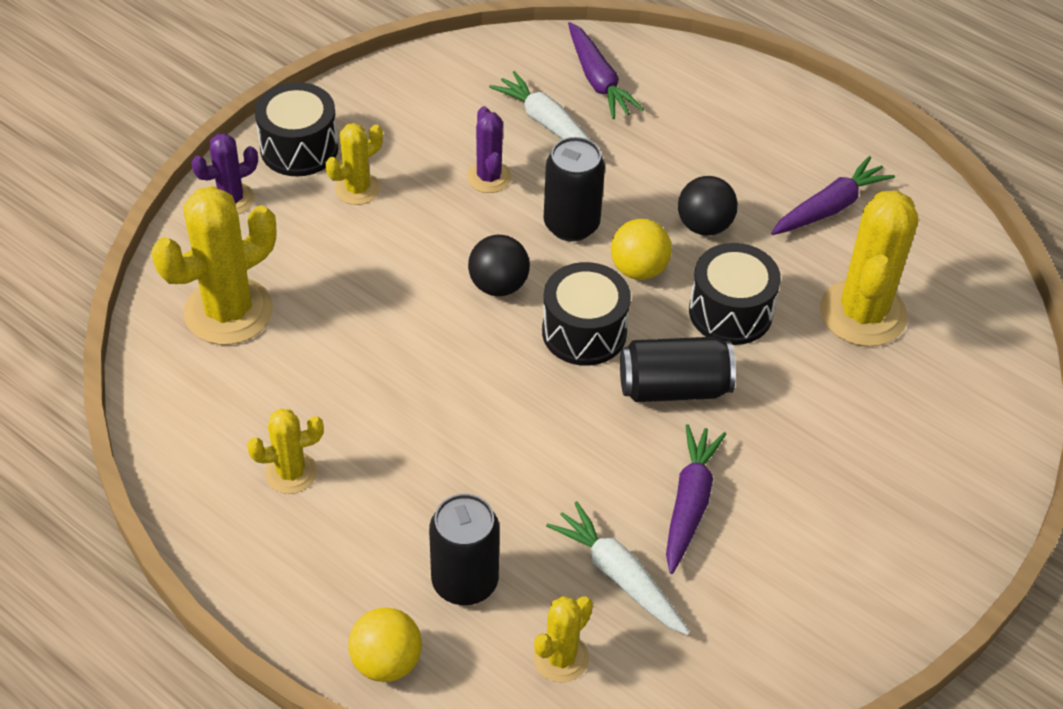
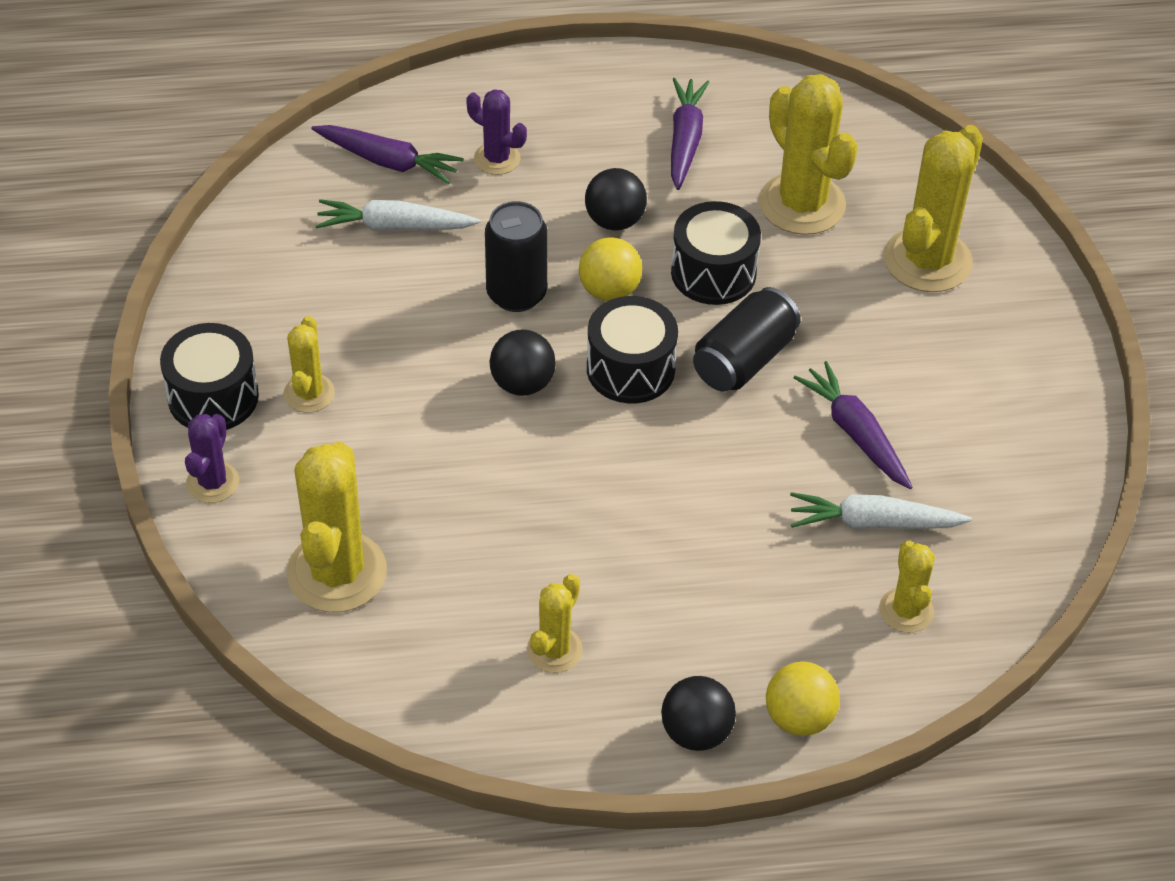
camera: 45 degrees left, 0 degrees up
black can [429,494,500,605] -> none
purple cactus [467,106,512,193] -> purple cactus moved to [466,89,527,175]
none -> black ball [661,676,736,751]
none -> yellow cactus [884,125,983,292]

